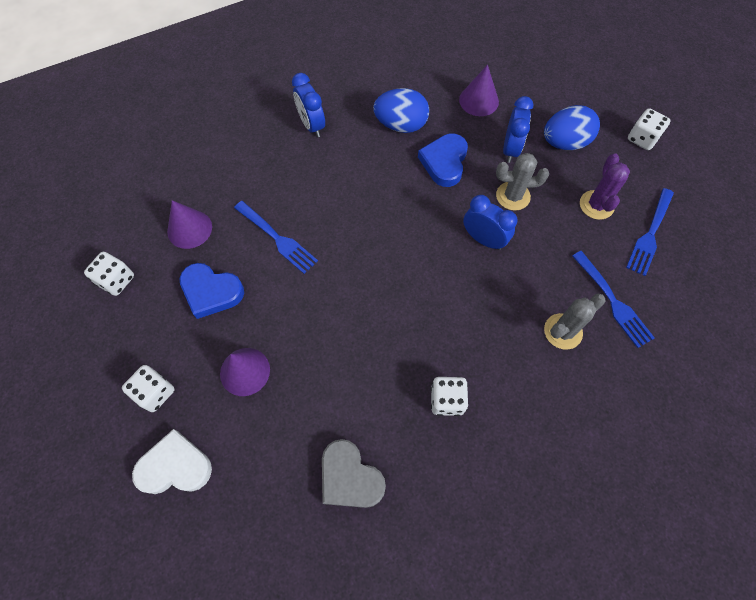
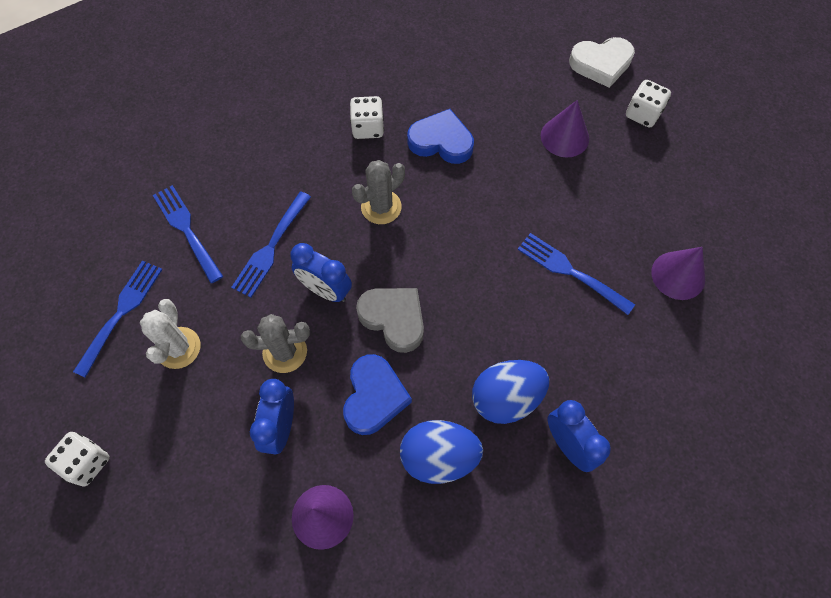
camera: 175 degrees right, 0 degrees up
white dice [84,252,134,296] -> none
blue heart [179,263,244,319] -> blue heart moved to [407,109,474,164]
grey heart [322,439,386,508] -> grey heart moved to [356,288,424,353]
blue egg [544,105,600,150] -> blue egg moved to [472,360,549,424]
grey cactus [544,294,605,350] -> grey cactus moved to [352,160,405,224]
purple cactus [580,154,630,220] -> white cactus [140,299,200,369]
none -> blue fork [231,191,311,297]

